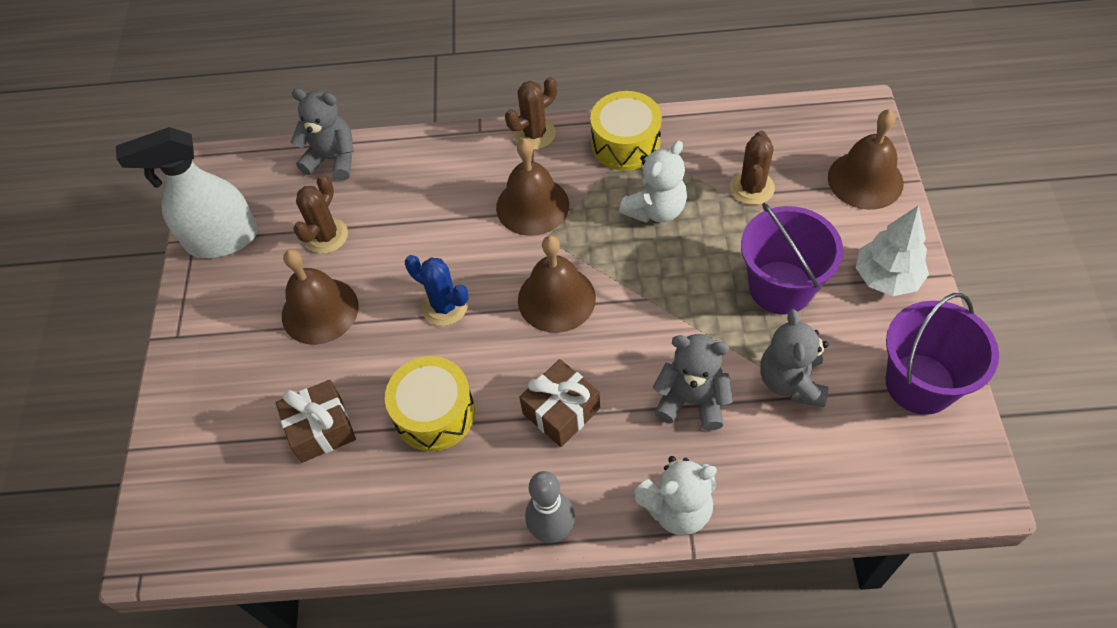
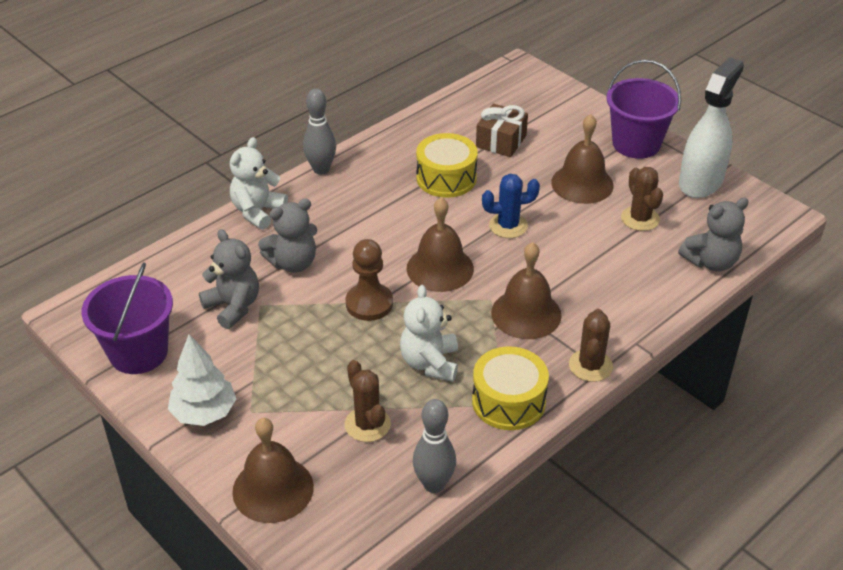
camera: 135 degrees right, 15 degrees down
brown gift [519,359,600,447] -> none
purple bucket [741,203,843,314] -> purple bucket moved to [606,59,681,159]
none -> brown pawn [345,239,393,321]
none -> grey bowling pin [413,399,456,493]

